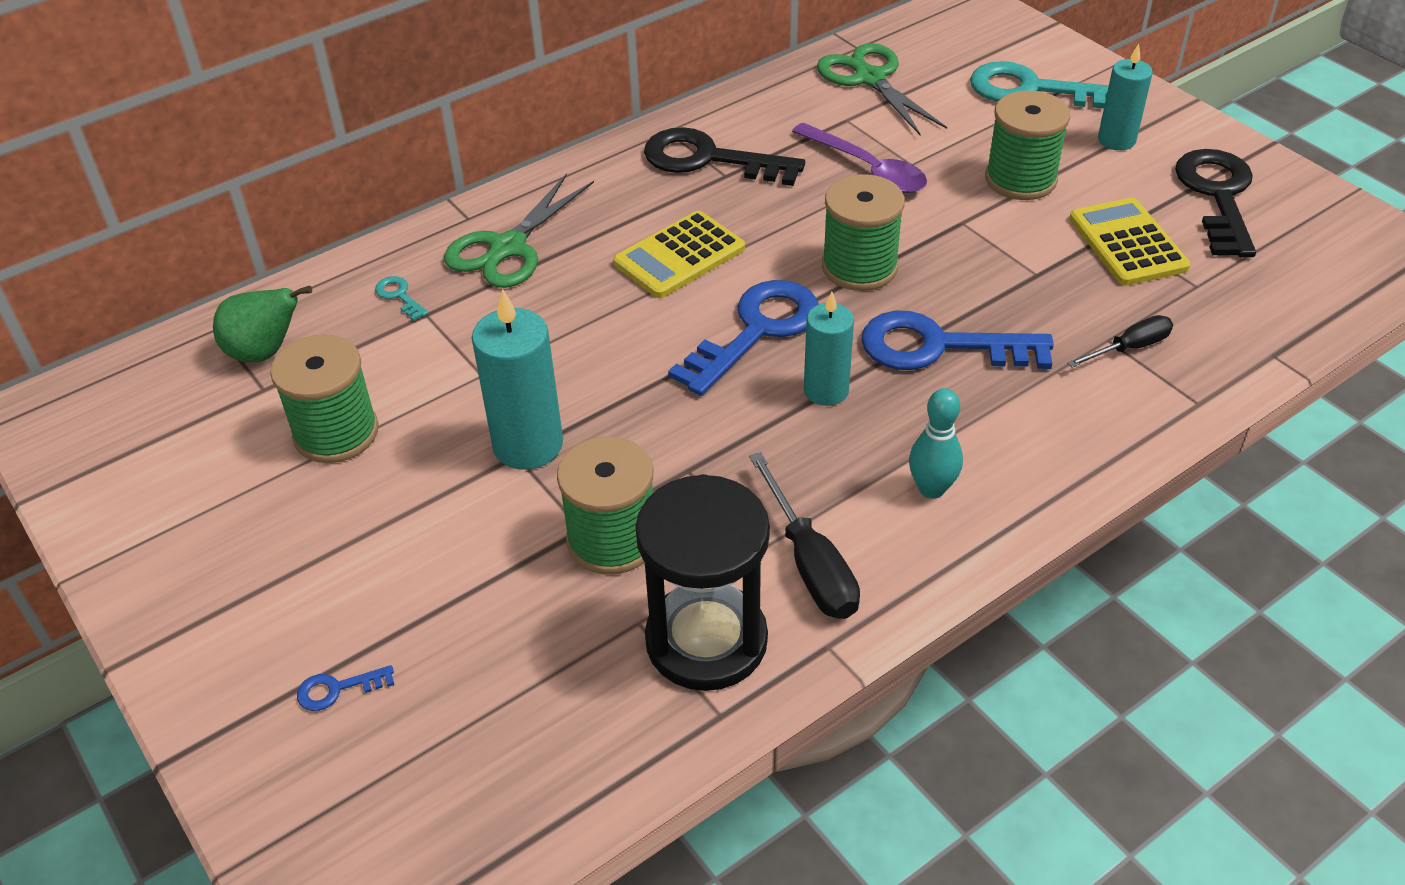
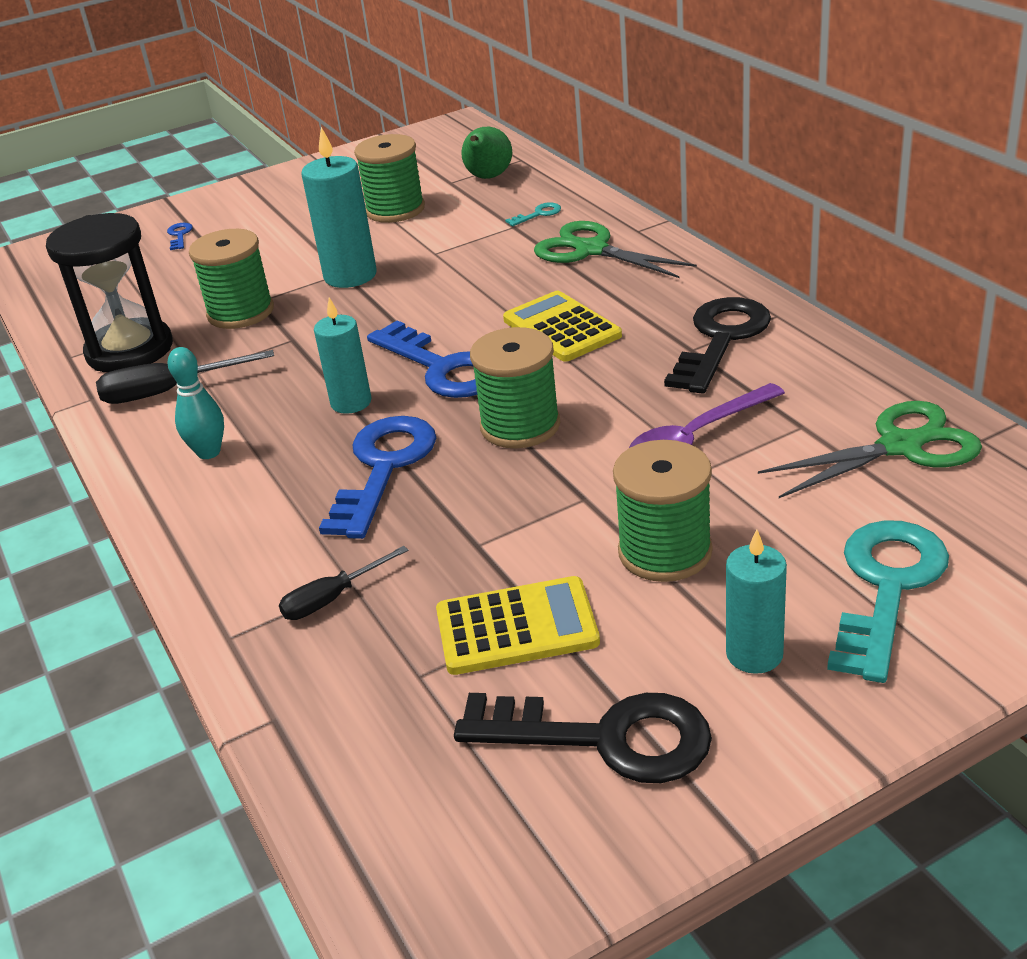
camera: 100 degrees right, 10 degrees down
black screwdriver [1067,315,1173,368] -> black screwdriver turned 75 degrees clockwise [279,546,408,620]

